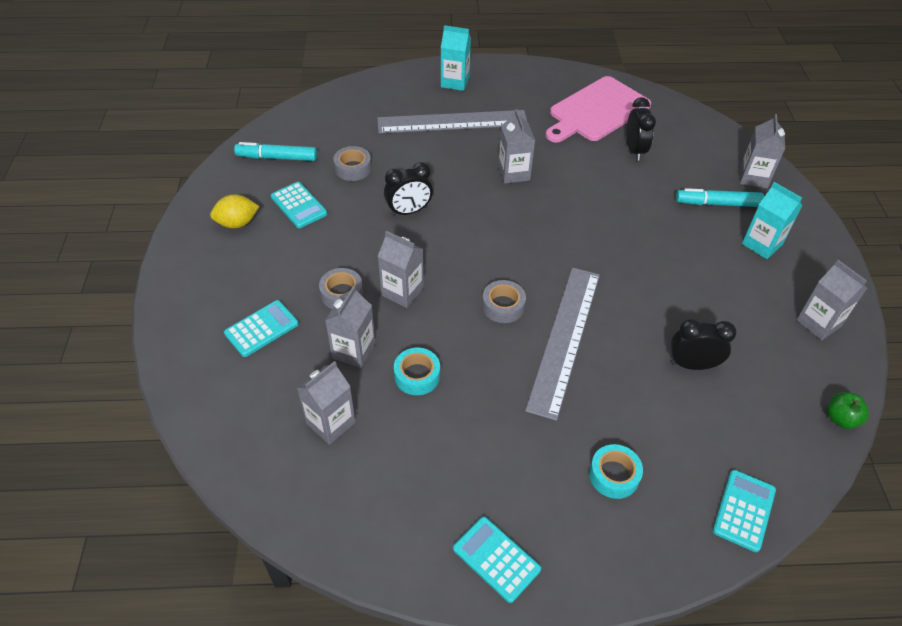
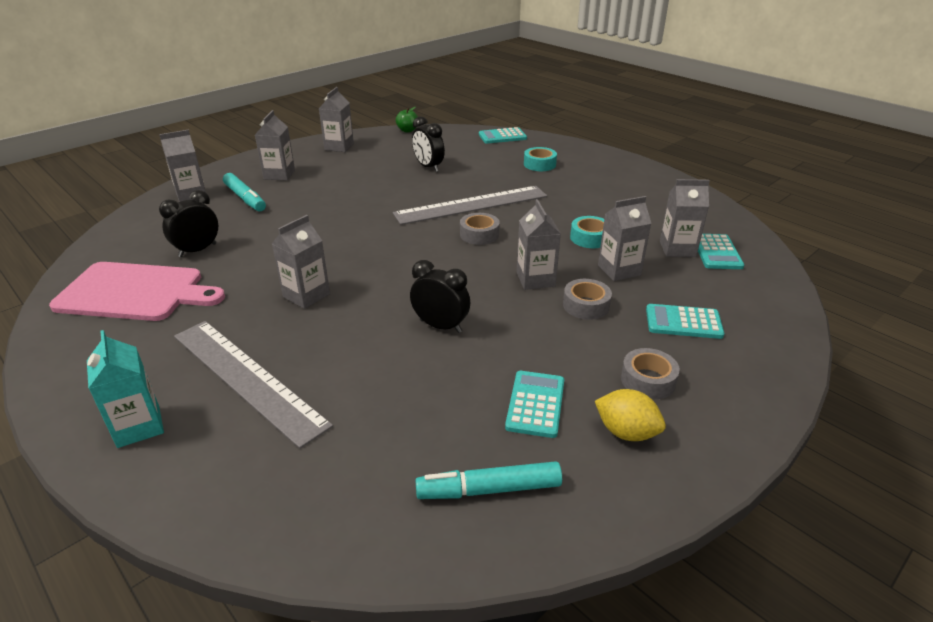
camera: 130 degrees left, 15 degrees down
turquoise marker [234,142,317,161] -> turquoise marker turned 120 degrees clockwise [415,461,562,499]
grey tape [333,146,372,181] -> grey tape moved to [621,348,680,399]
turquoise calculator [453,516,541,603] -> turquoise calculator moved to [698,234,744,269]
turquoise carton [742,182,802,259] -> grey carton [255,110,295,181]

